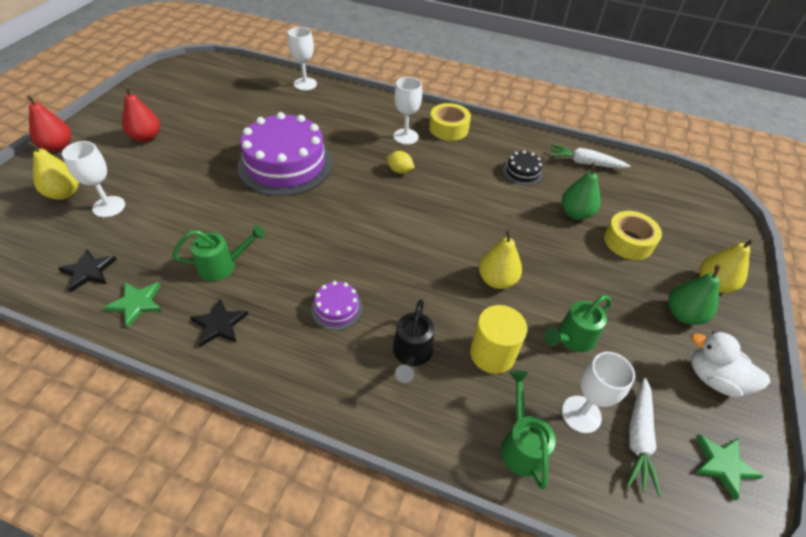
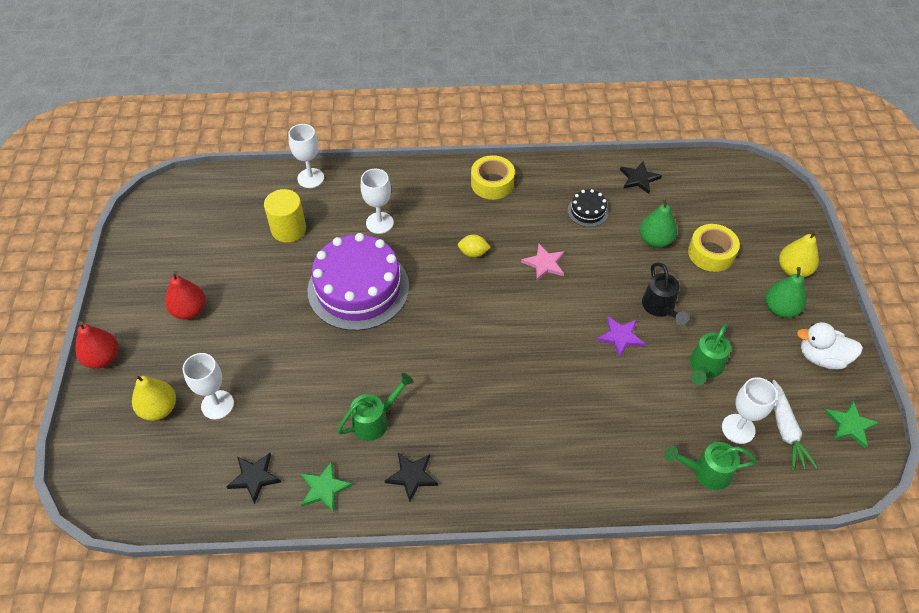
camera: 20 degrees left, 5 degrees up
purple cake [311,281,363,330] -> none
white goblet [393,77,422,145] -> white goblet moved to [361,169,394,234]
black watering can [393,299,434,383] -> black watering can moved to [642,263,689,325]
yellow cylinder [470,305,527,374] -> yellow cylinder moved to [264,189,306,243]
yellow pear [479,230,522,289] -> purple star [596,316,645,358]
green watering can [501,371,556,489] -> green watering can turned 60 degrees counterclockwise [665,442,757,490]
white carrot [549,144,630,168] -> black star [620,161,662,194]
none -> pink star [521,244,565,281]

